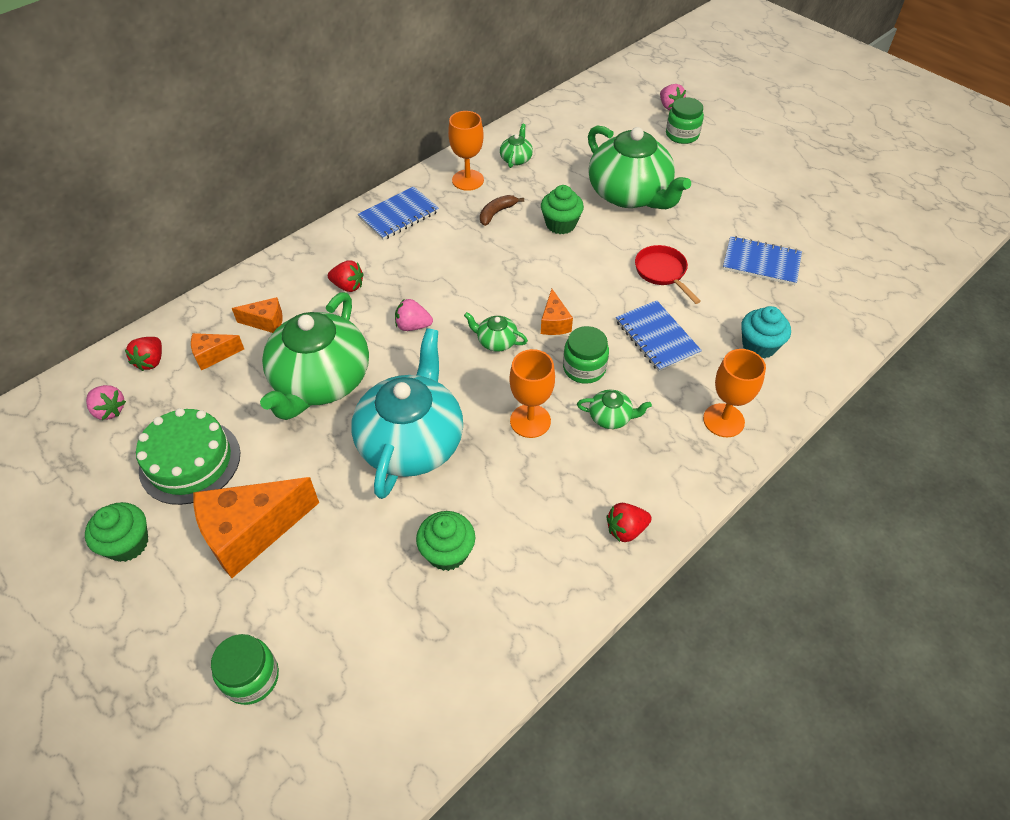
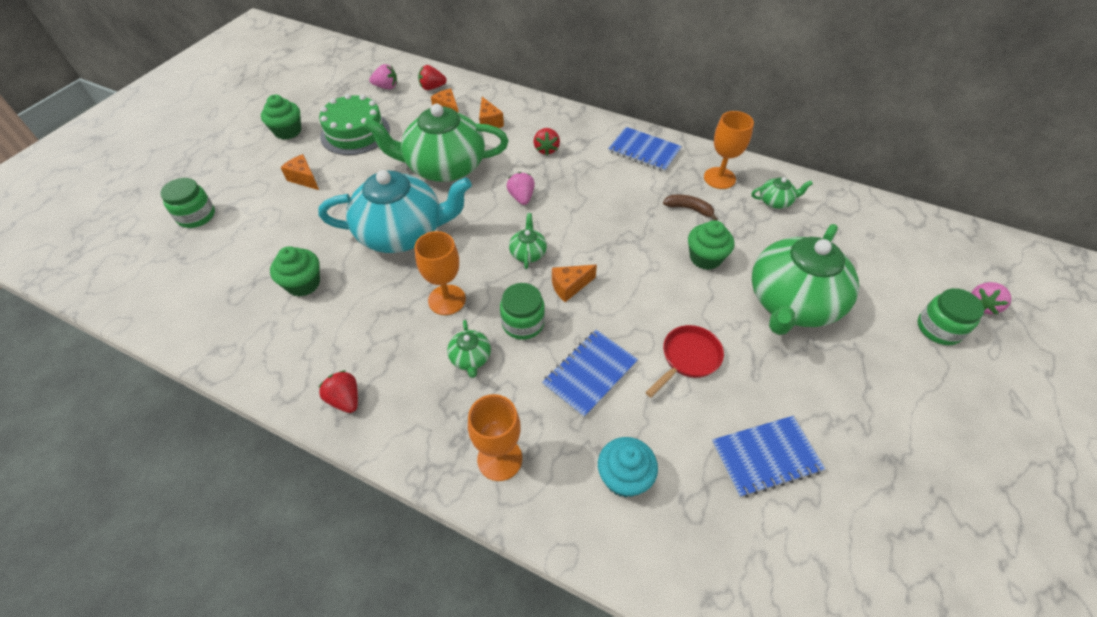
camera: 70 degrees right, 0 degrees up
pink strawberry [86,385,126,420] -> pink strawberry turned 105 degrees counterclockwise [369,64,397,89]
orange cheese [194,477,319,578] -> orange cheese [280,154,319,190], size x0.49
blue notebook [723,236,802,285] -> blue notebook turned 75 degrees clockwise [712,416,825,497]

